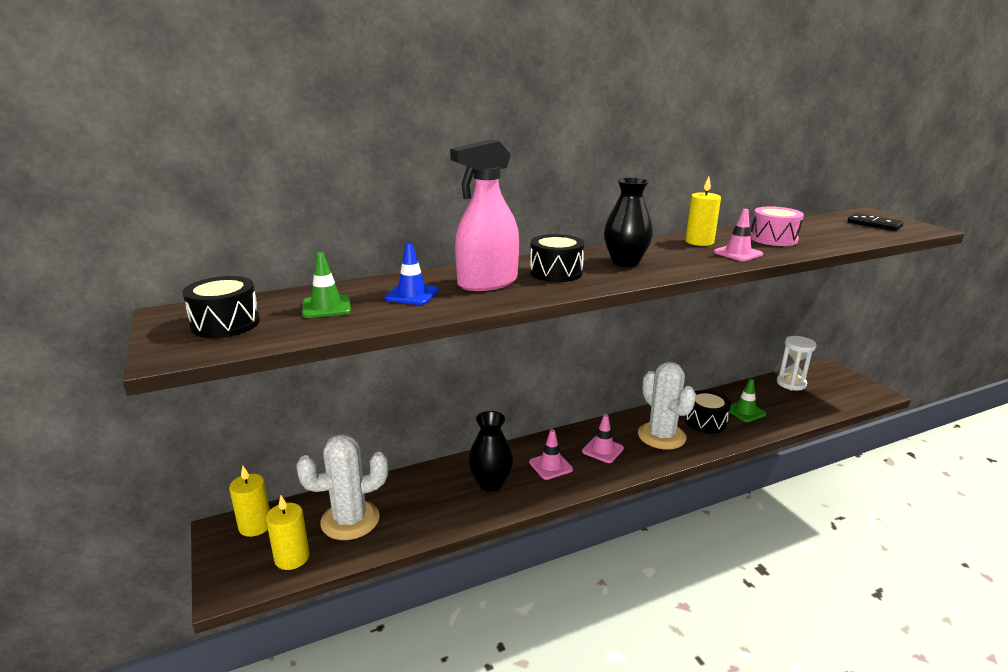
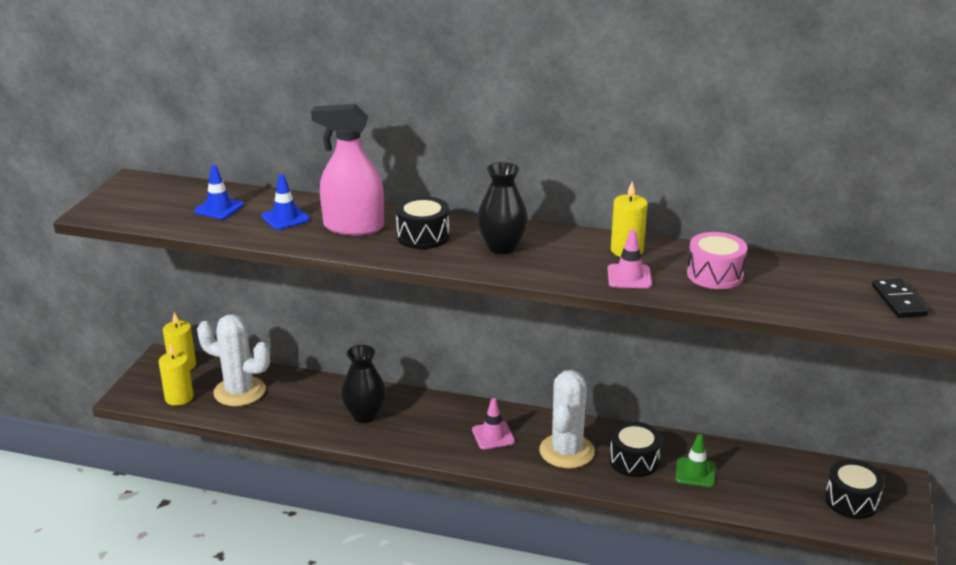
camera: 40 degrees right, 5 degrees up
black drum [182,276,260,338] -> black drum moved to [825,460,885,519]
green traffic cone [302,252,351,318] -> blue traffic cone [194,165,244,219]
pink traffic cone [529,429,573,480] -> none
white hourglass [777,336,816,391] -> none

